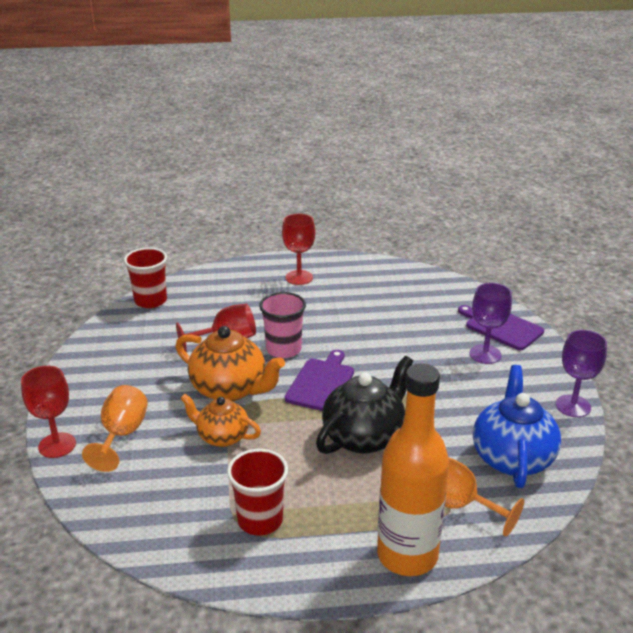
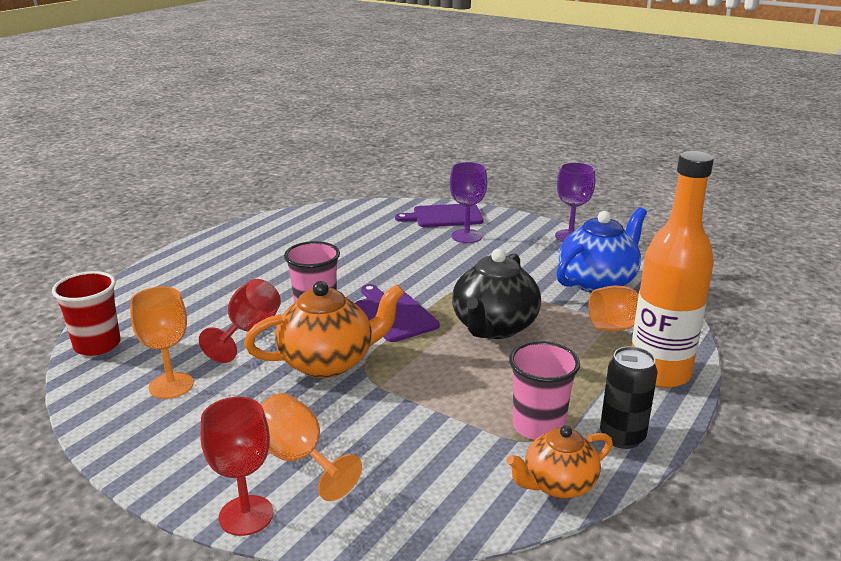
camera: 50 degrees left, 5 degrees down
orange teapot [180,394,261,447] -> orange teapot moved to [507,425,613,498]
red cup [227,449,288,535] -> pink cup [509,341,580,440]
red goblet [282,213,315,285] -> none
black teapot [316,356,413,454] -> black teapot turned 150 degrees counterclockwise [452,248,541,339]
blue teapot [473,365,561,488] -> blue teapot turned 90 degrees clockwise [557,207,647,293]
none -> orange goblet [130,286,194,399]
none -> black can [600,346,658,449]

